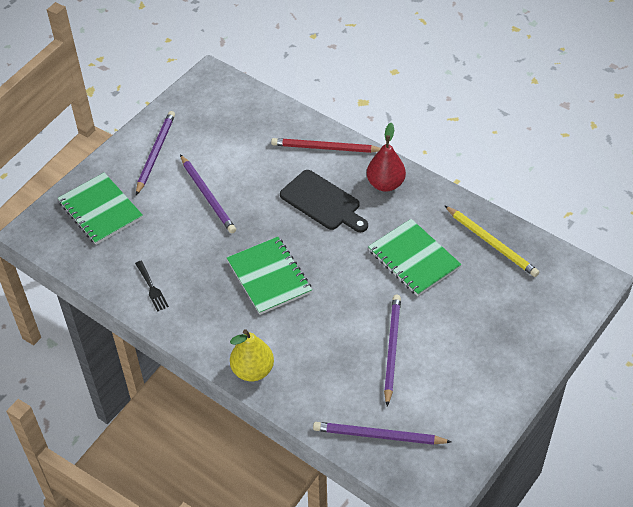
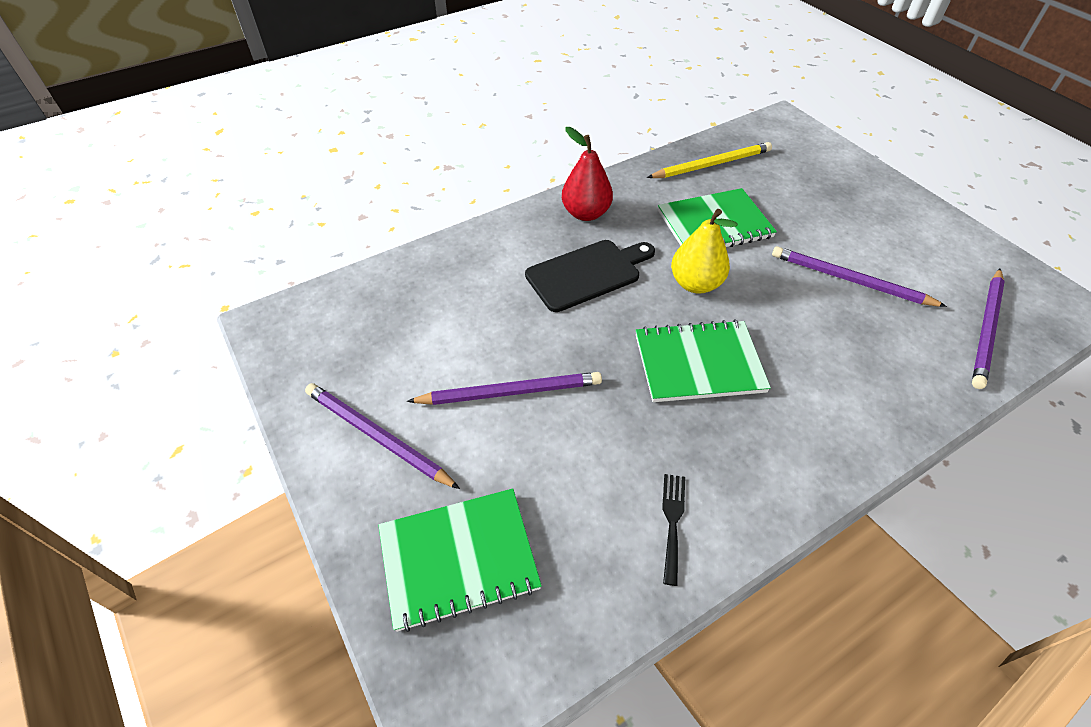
camera: 70 degrees left, 0 degrees up
black fork [135,261,169,312] -> black fork turned 75 degrees counterclockwise [662,474,685,586]
yellow pear [230,329,274,381] -> yellow pear moved to [671,209,738,294]
red pencil [271,138,381,153] -> none

